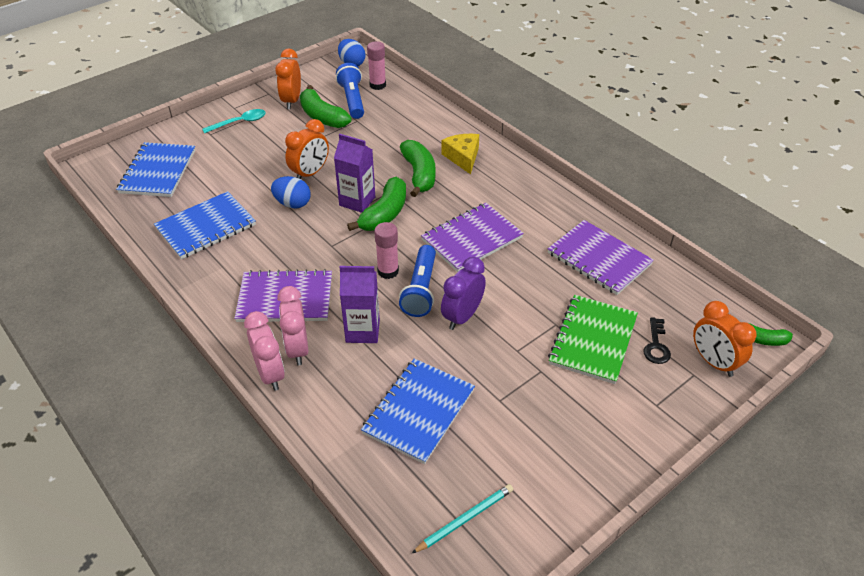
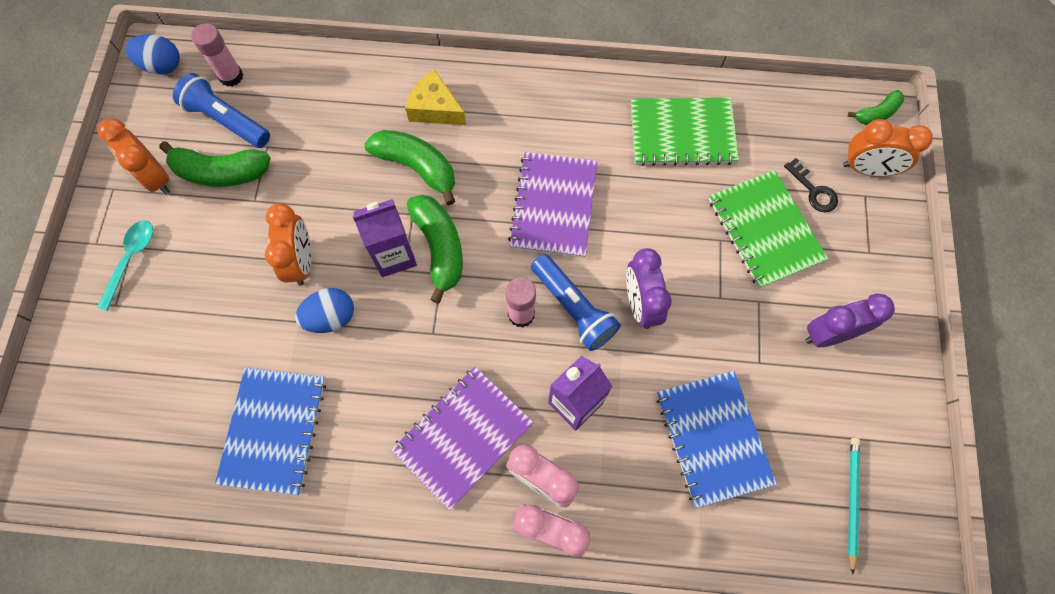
camera: 45 degrees left, 25 degrees up
blue notebook [116,142,195,197] -> none
purple notebook [547,220,654,295] -> green notebook [631,98,739,166]
none -> purple clock [805,293,895,347]

